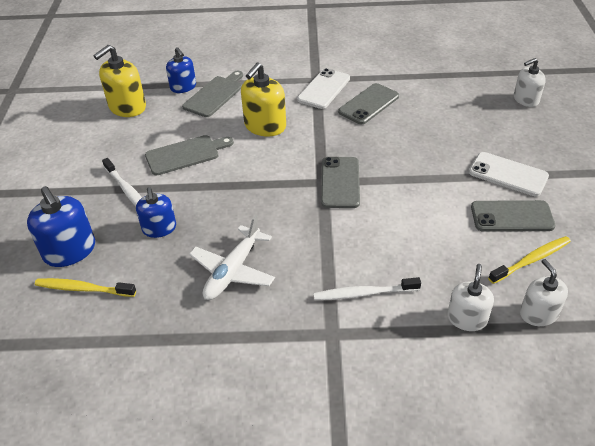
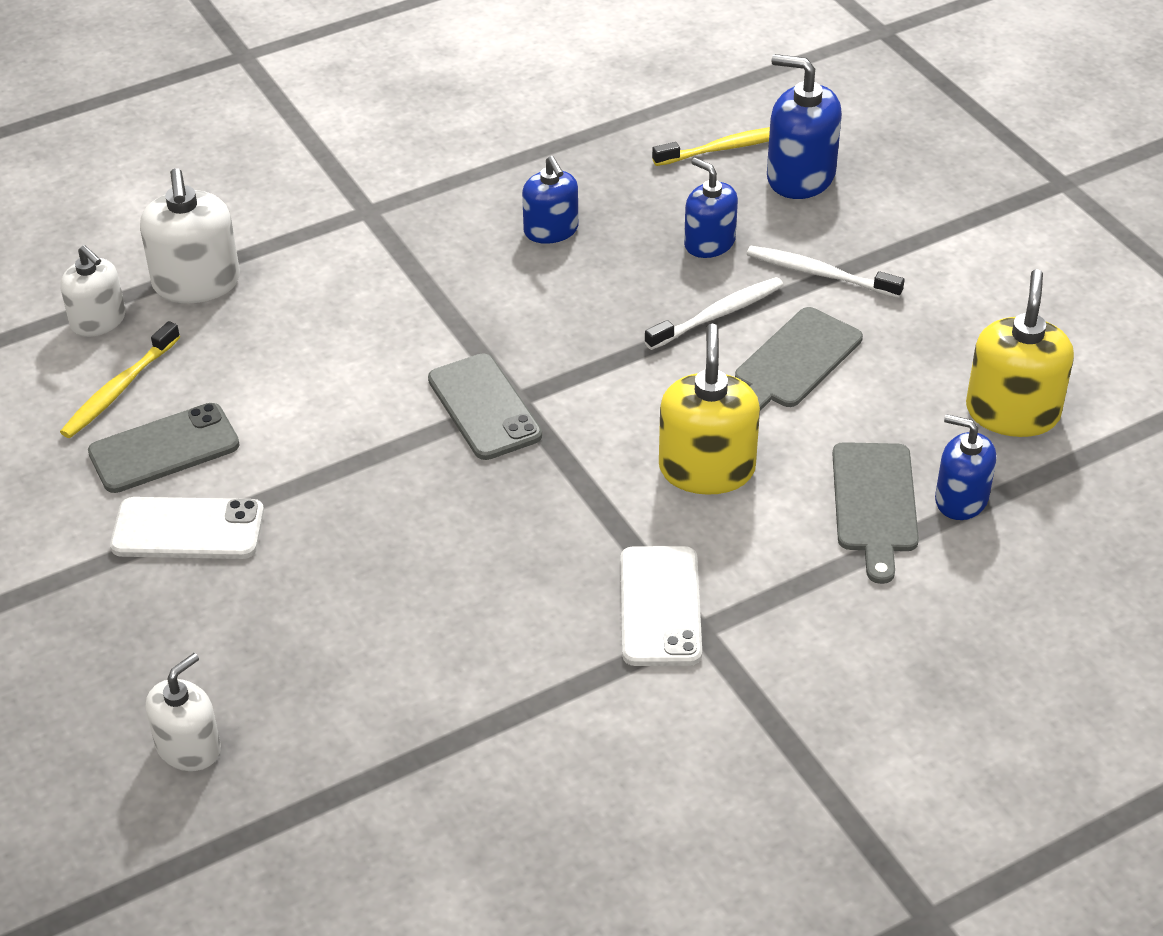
camera: 150 degrees right, 0 degrees up
white plane [189,215,275,300] -> blue soap dispenser [522,156,578,244]
white toothbrush [313,277,421,301] -> white toothbrush moved to [644,277,783,350]
grey phone [338,83,399,124] -> none
white soap dispenser [447,264,494,331] -> white soap dispenser [140,168,240,303], size x1.51

